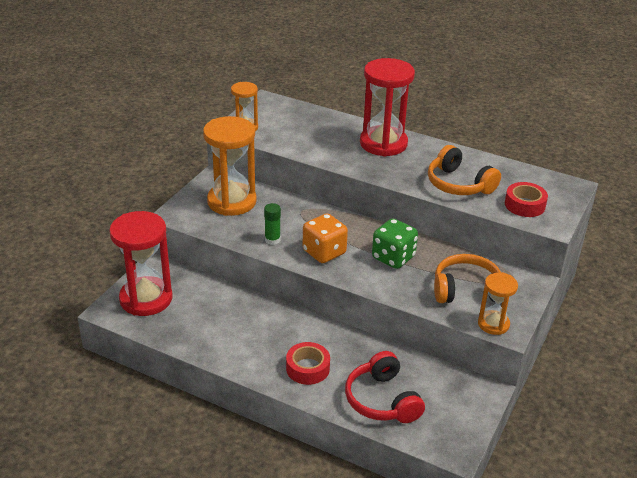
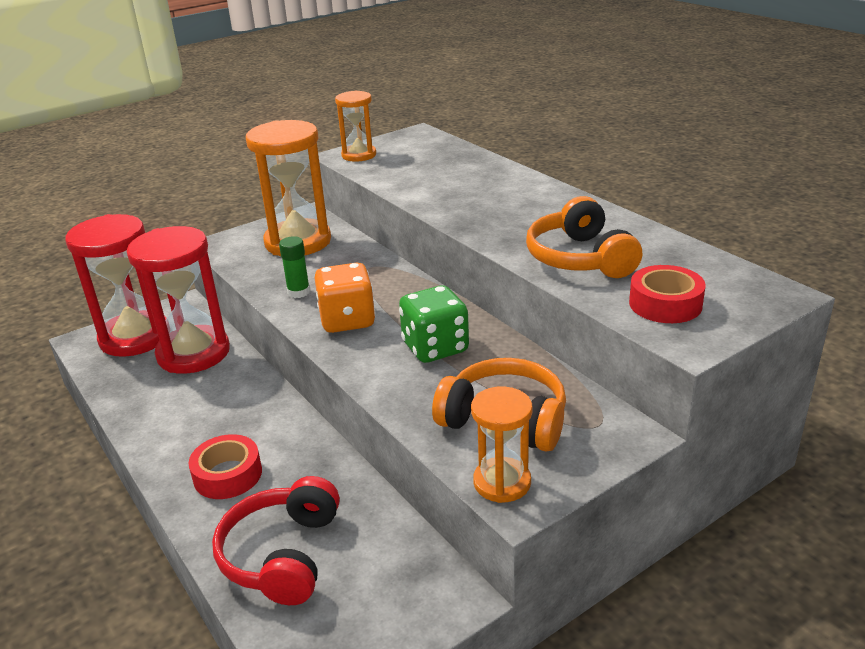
camera: 30 degrees right, 5 degrees down
red hourglass [360,58,415,157] -> red hourglass moved to [127,226,230,374]

